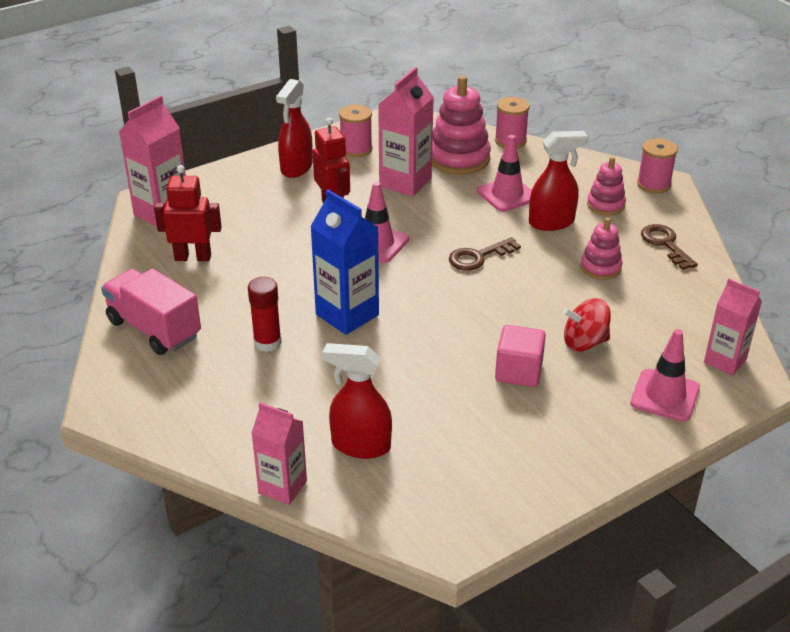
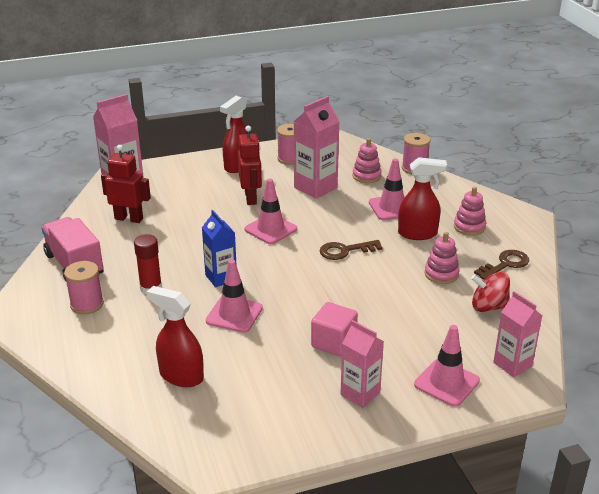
camera: 15 degrees right, 5 degrees down
pink carton [251,403,307,505] -> pink carton moved to [340,320,384,408]
blue carton [310,190,379,335] -> blue carton [202,210,236,287], size x0.67
pink stacking toy [432,76,491,175] -> pink stacking toy [353,138,382,183], size x0.58
red spinning top [563,298,611,352] -> red spinning top moved to [471,272,510,312]
pink spool [637,138,678,193] -> pink spool moved to [64,261,104,314]
brown key [641,224,698,270] -> brown key turned 60 degrees clockwise [474,250,529,280]
none -> pink traffic cone [206,259,263,333]

